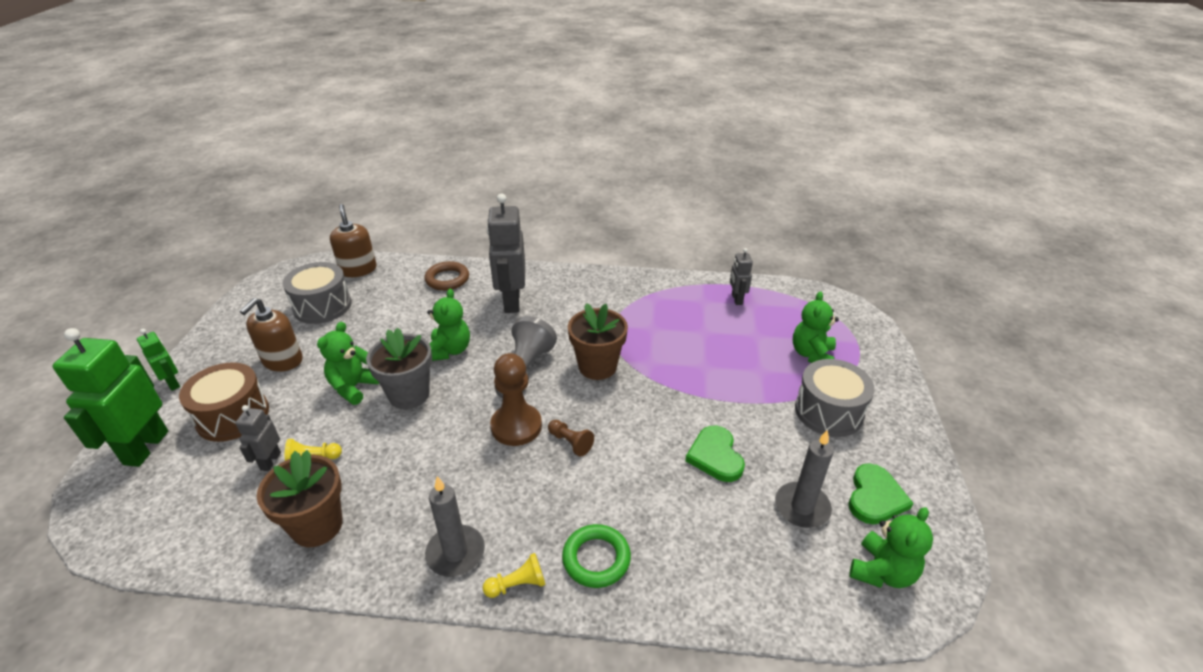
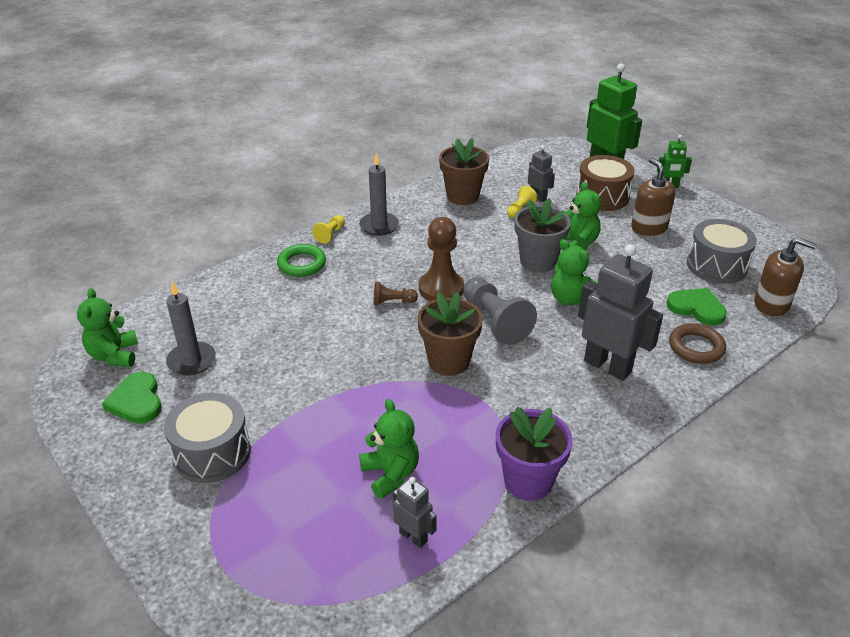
camera: 135 degrees right, 0 degrees up
green heart [685,426,745,482] -> green heart moved to [667,288,727,325]
green teddy bear [793,291,839,363] -> green teddy bear moved to [359,399,419,499]
none -> purple flower pot [496,407,573,501]

